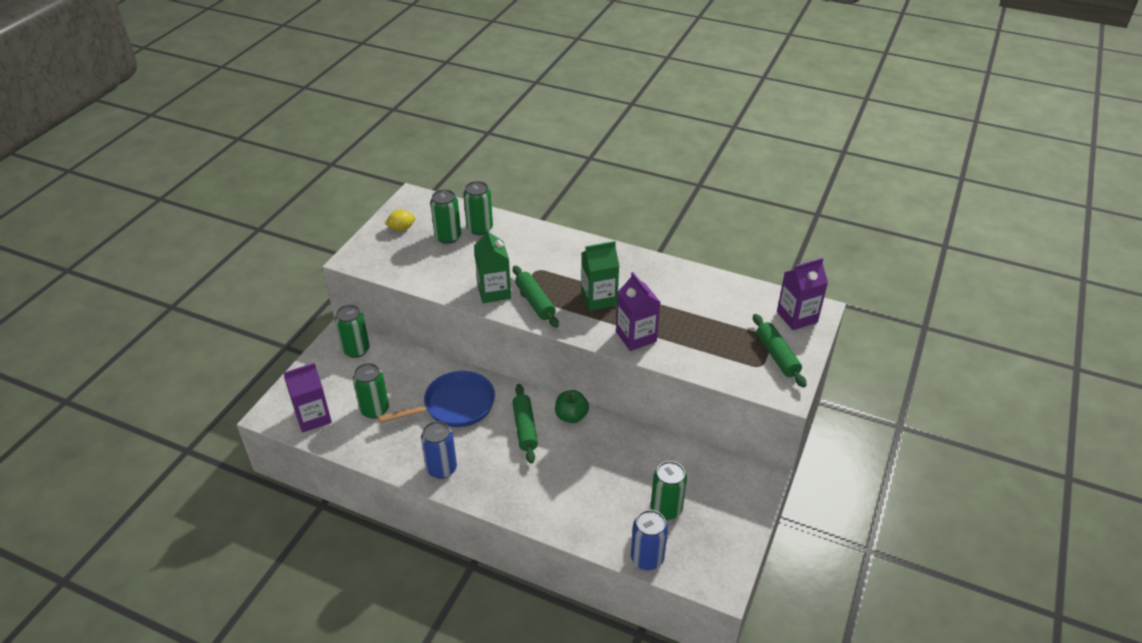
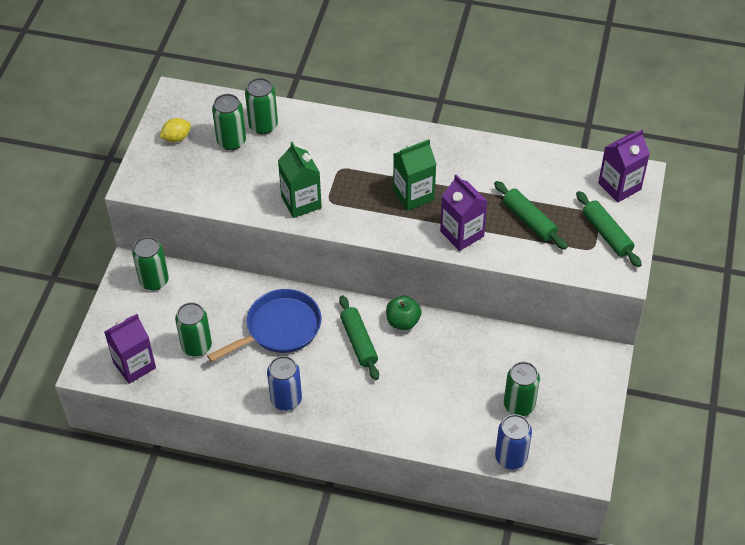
camera: 10 degrees left, 10 degrees up
green rolling pin [513,266,559,328] -> green rolling pin moved to [494,181,568,250]

